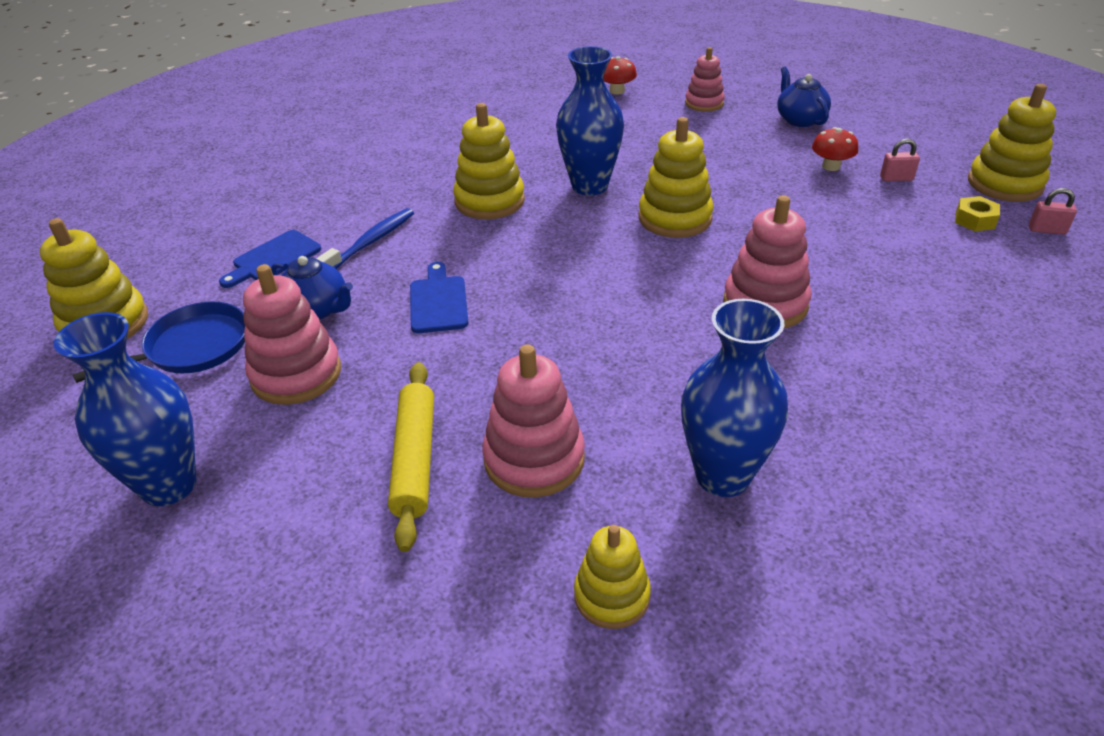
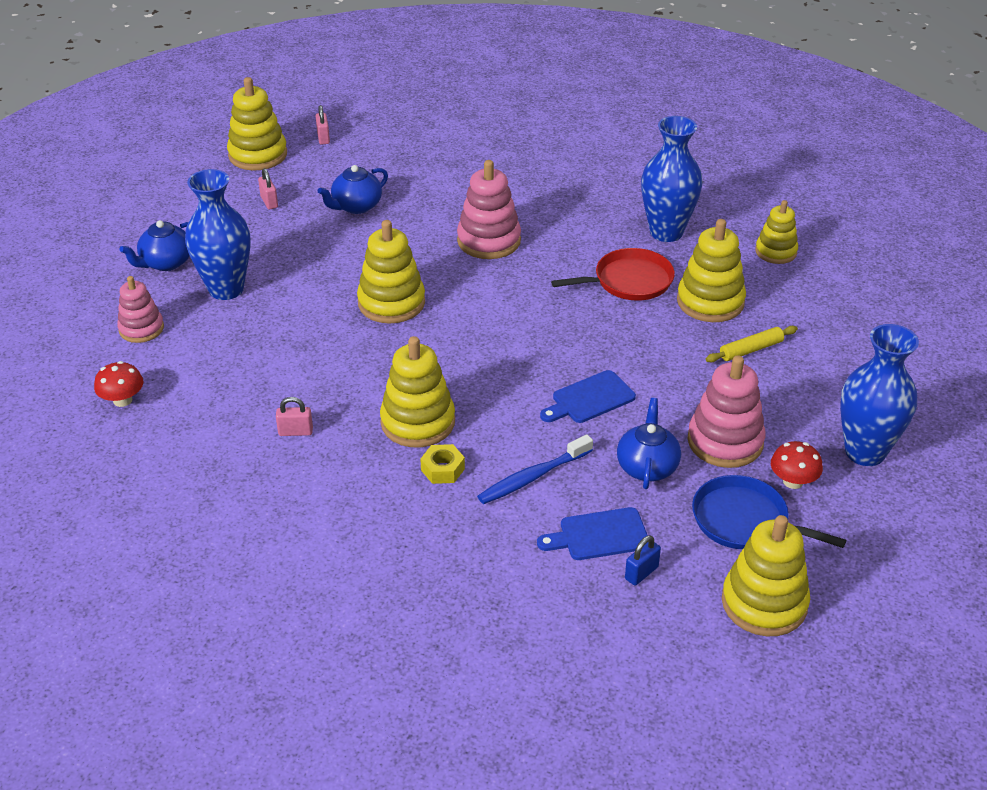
camera: 115 degrees left, 0 degrees up
blue cutting board [219,230,321,288] -> blue cutting board turned 150 degrees clockwise [537,507,648,560]
blue toothbrush [316,208,414,269] -> blue toothbrush turned 45 degrees counterclockwise [477,435,593,504]
yellow rolling pin [388,362,434,552] -> yellow rolling pin [706,326,798,362], size x0.64
pink stacking toy [482,344,585,498] -> yellow stacking toy [677,219,746,322]
blue vase [556,46,624,196] -> blue vase moved to [185,169,251,300]
red mushroom [812,127,858,171] -> red mushroom moved to [771,441,823,489]
yellow nut [955,196,1000,231] -> yellow nut moved to [420,444,465,484]
none -> pink padlock [276,397,313,436]
none -> blue teapot [318,165,388,214]
none -> red pan [551,248,675,301]
none -> blue padlock [625,535,661,586]

